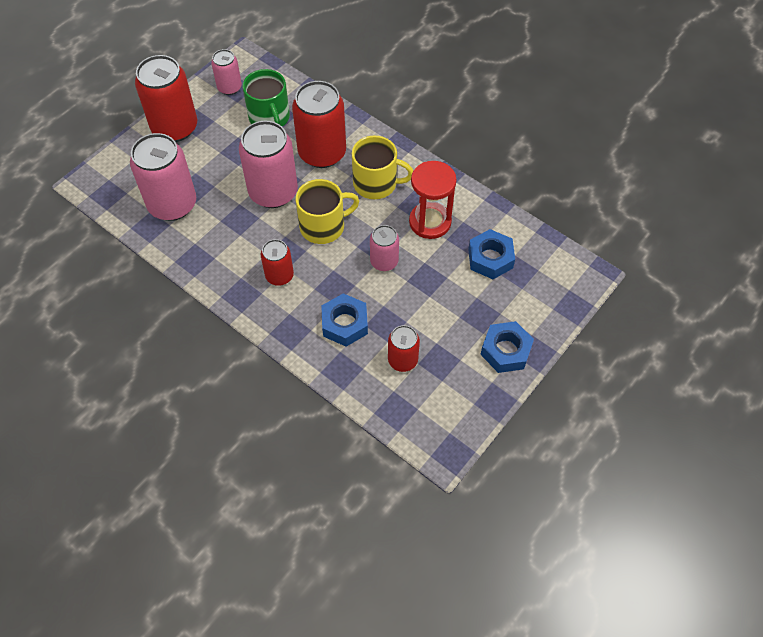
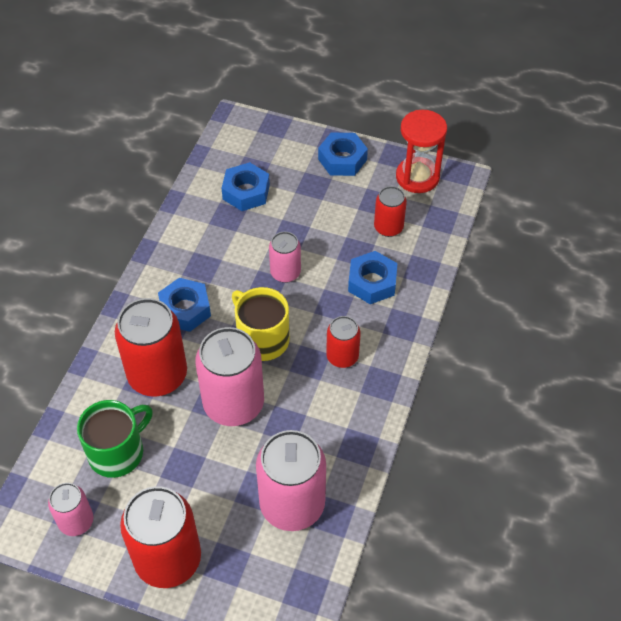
camera: 110 degrees left, 5 degrees down
yellow mug [352,136,413,199] -> blue nut [158,278,211,332]
red hourglass [409,161,457,239] -> red hourglass moved to [396,110,447,193]

